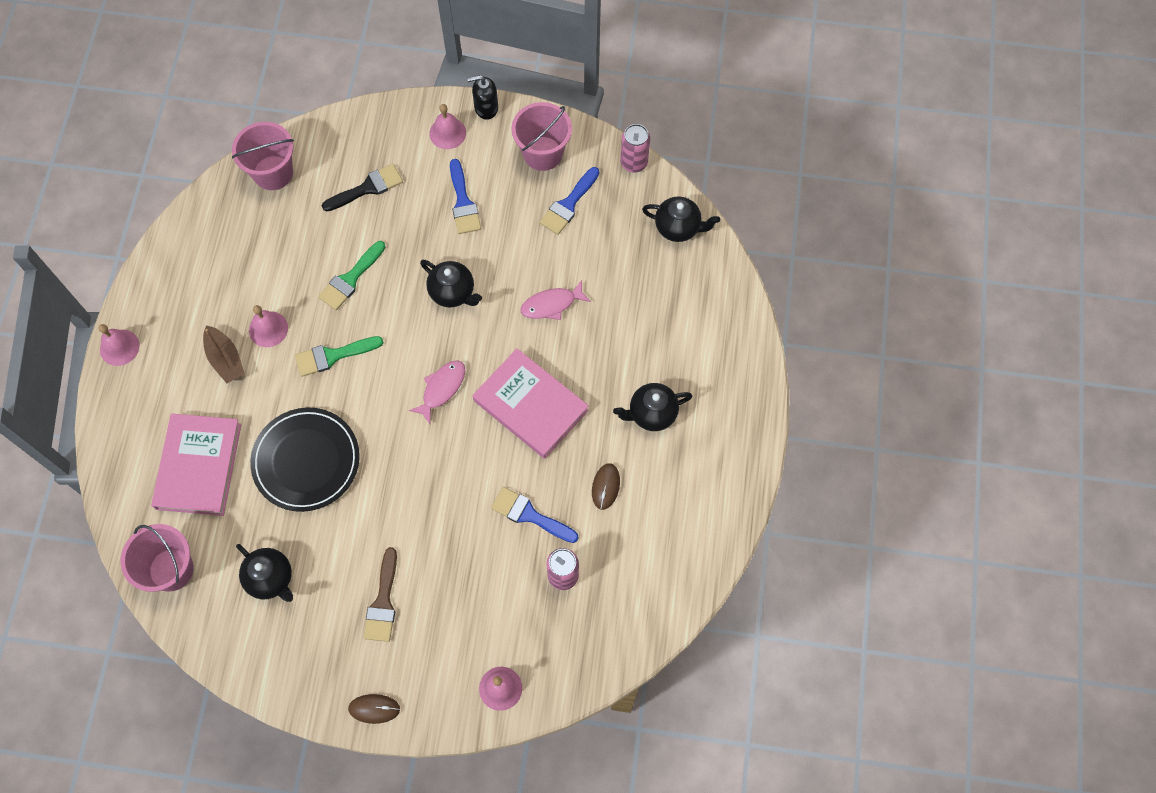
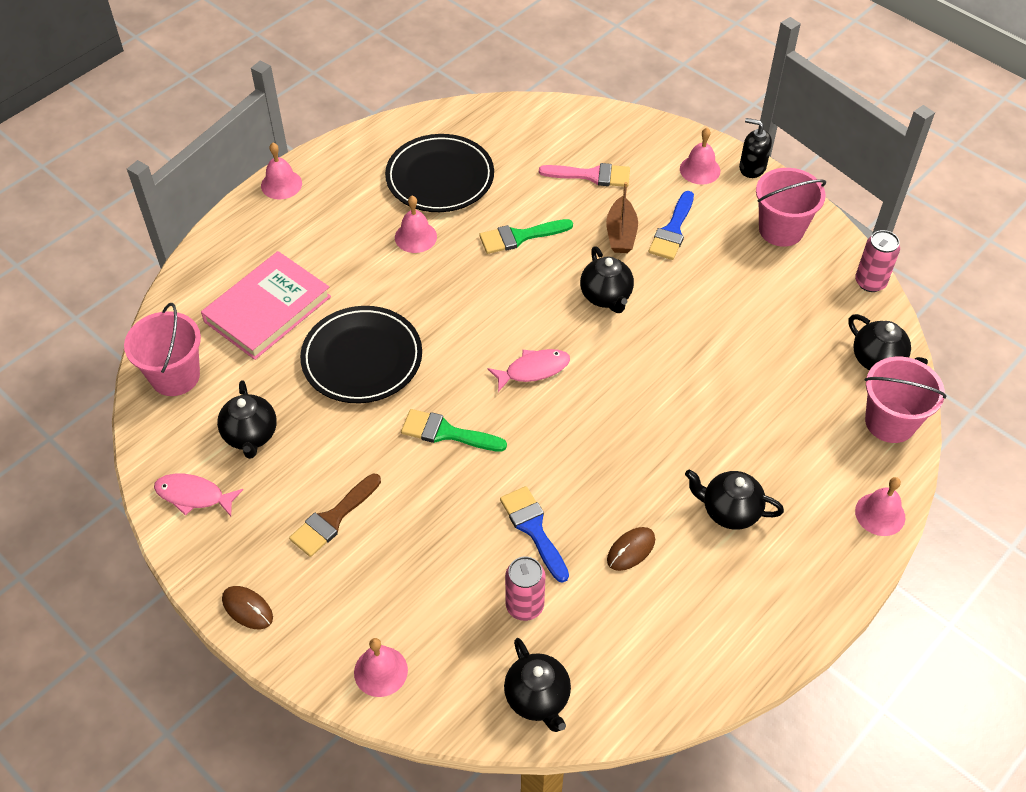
camera: 35 degrees right, 15 degrees down
brown boat [203,326,245,383] -> brown boat moved to [606,182,638,253]
pink bucket [232,122,294,190] -> pink bucket moved to [865,357,947,443]
green brush [295,336,384,377] -> green brush moved to [401,409,507,452]
black brush [322,164,403,212] -> pink brush [539,163,630,187]
pink book [473,348,589,459] -> none
pink fish [521,280,591,320] -> pink fish moved to [154,474,243,516]
blue brush [540,167,599,235] -> none
none -> black plate [385,134,494,212]
none -> black teapot [504,638,571,732]
none -> pink bell [855,477,905,536]

